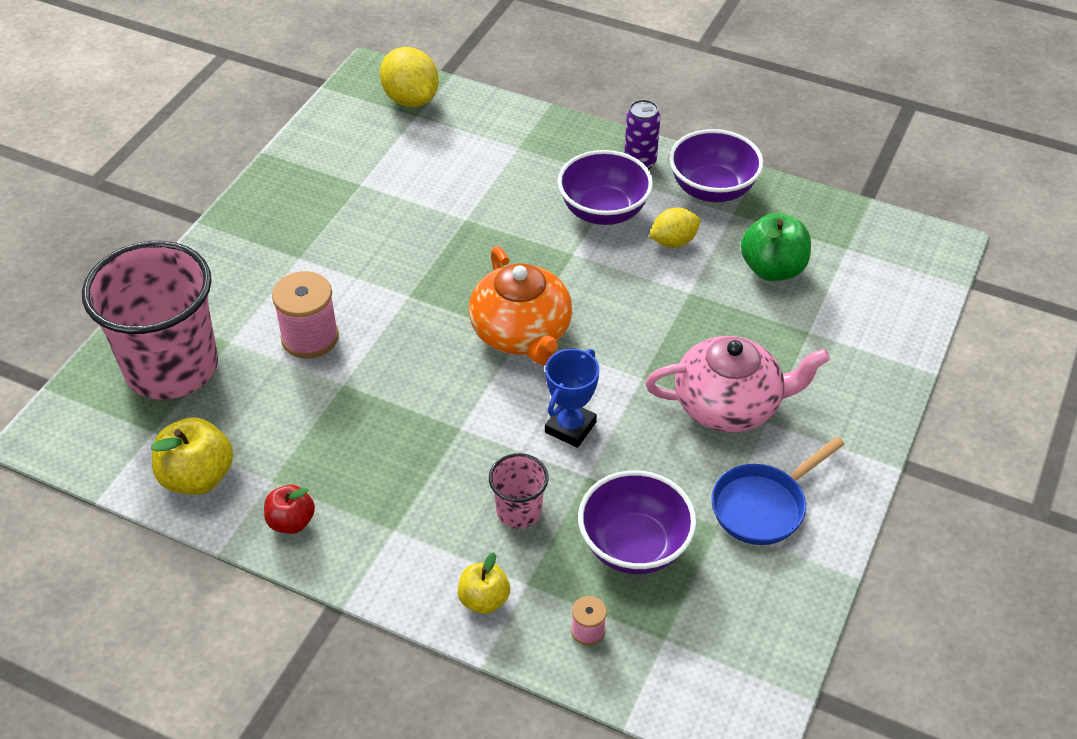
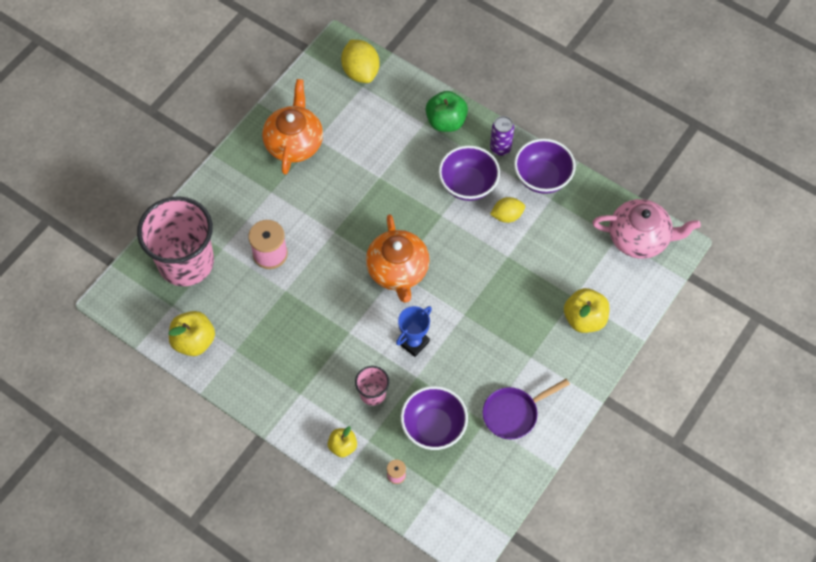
camera: 10 degrees right, 15 degrees up
red apple [264,485,315,534] -> none
pink teapot [645,336,830,433] -> pink teapot moved to [592,199,701,259]
blue pan [711,437,845,545] -> purple pan [482,379,570,440]
green apple [741,213,811,281] -> green apple moved to [426,91,468,132]
none -> orange teapot [262,79,323,175]
none -> yellow apple [564,288,609,333]

